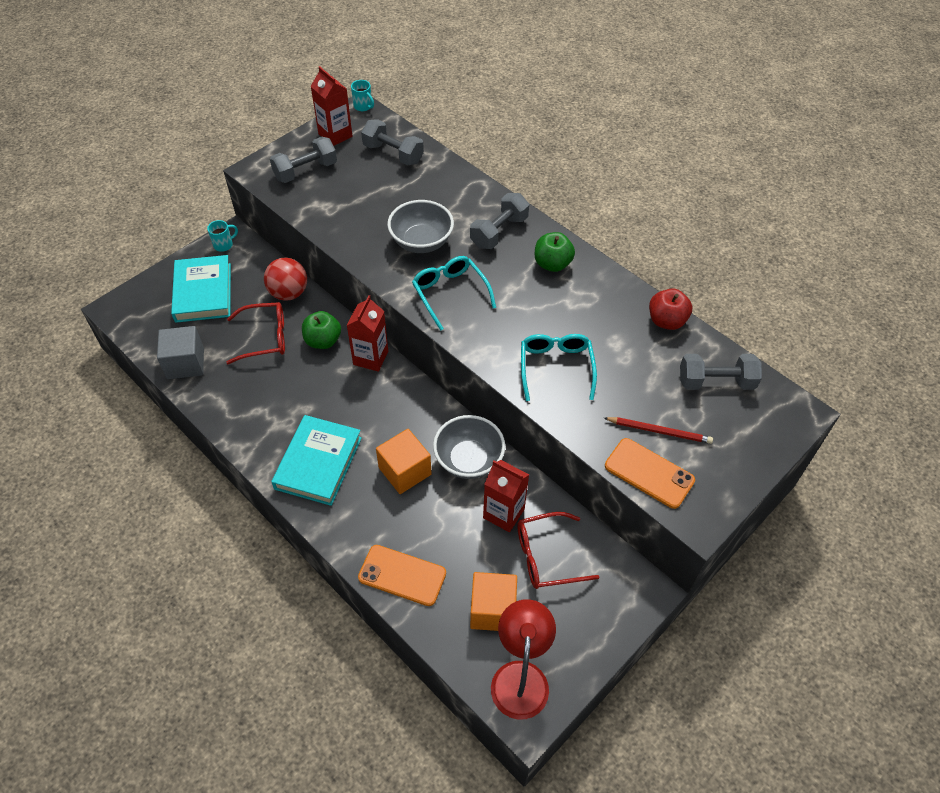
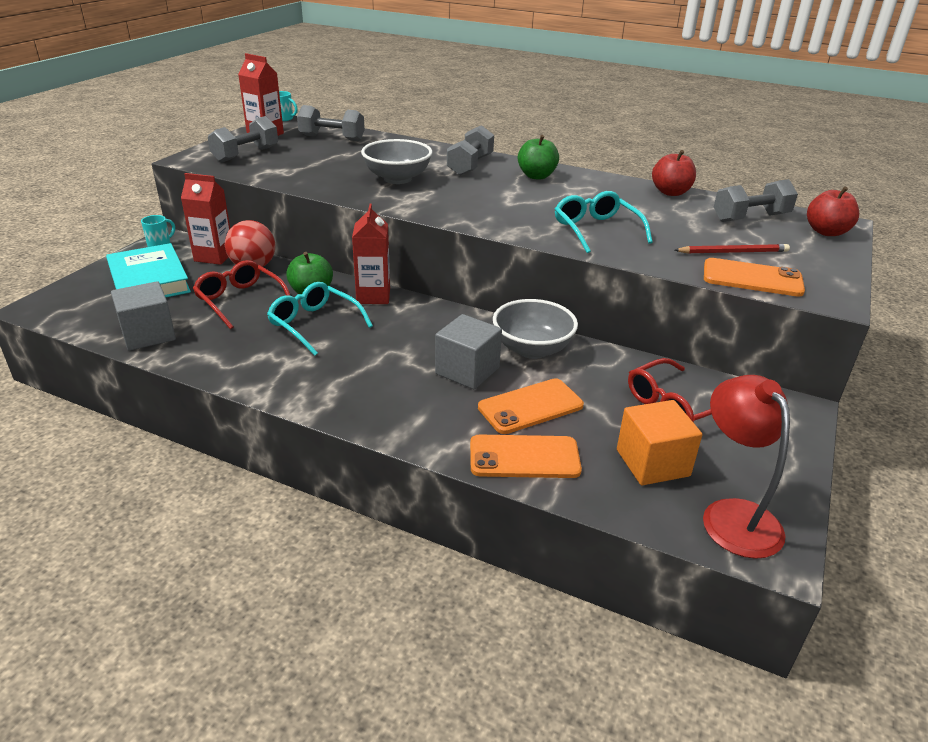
camera: 20 degrees left, 20 degrees down
red glasses [226,302,285,364] -> red glasses turned 105 degrees counterclockwise [193,260,291,329]
turquoise book [271,415,362,506] -> none
orange cube [376,429,432,494] -> grey cube [435,314,502,389]
turquoise glasses [412,256,496,331] -> turquoise glasses moved to [267,282,373,356]
red carton [483,460,529,532] -> red carton moved to [181,173,230,265]
none -> orange phone [478,378,584,434]
none -> red apple [807,187,859,236]

